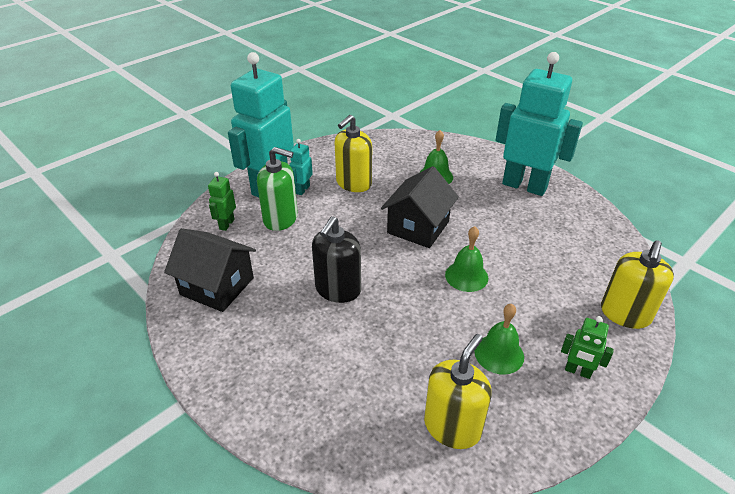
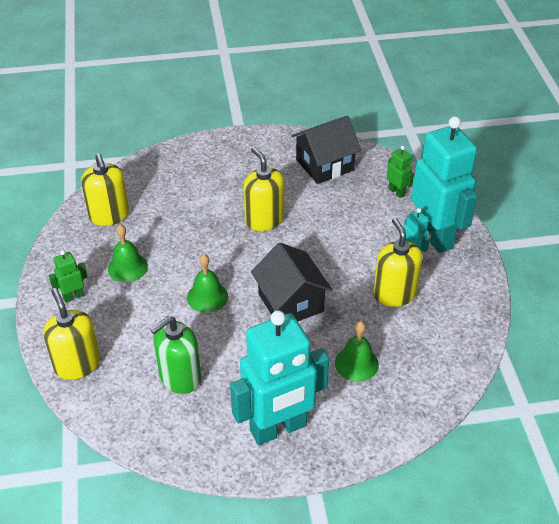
camera: 125 degrees right, 5 degrees up
green soap dispenser [257,147,298,231] -> green soap dispenser moved to [150,316,201,394]
black soap dispenser [312,216,361,303] -> yellow soap dispenser [244,147,284,231]

